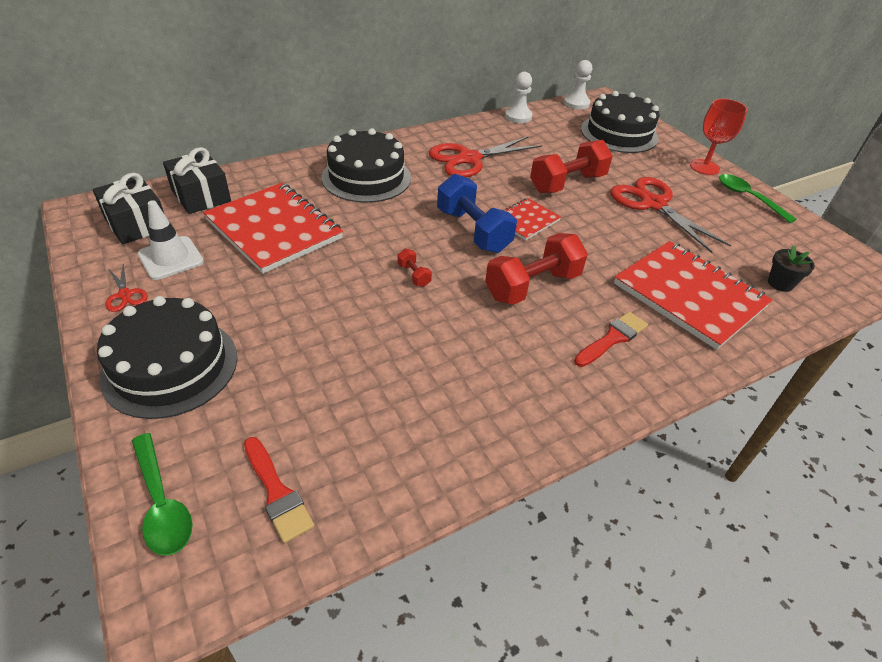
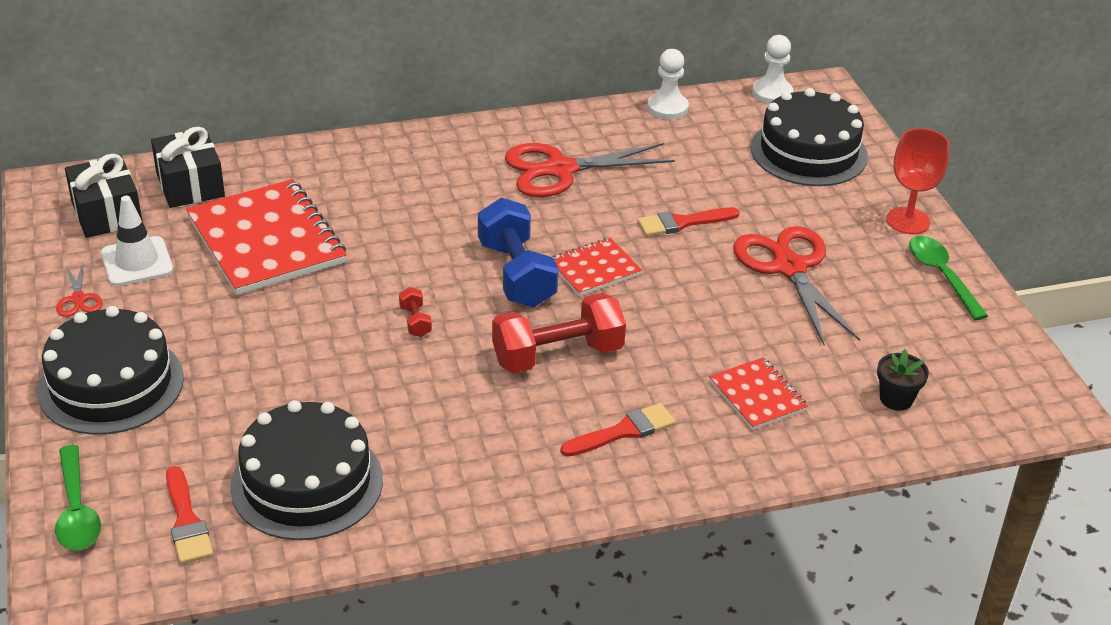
camera: 15 degrees right, 5 degrees down
black cake [322,128,411,203] -> black cake moved to [230,400,383,540]
red dumbbell [530,140,613,193] -> red brush [637,207,740,236]
red notebook [614,241,773,350] -> red notebook [709,357,808,430], size x0.51

